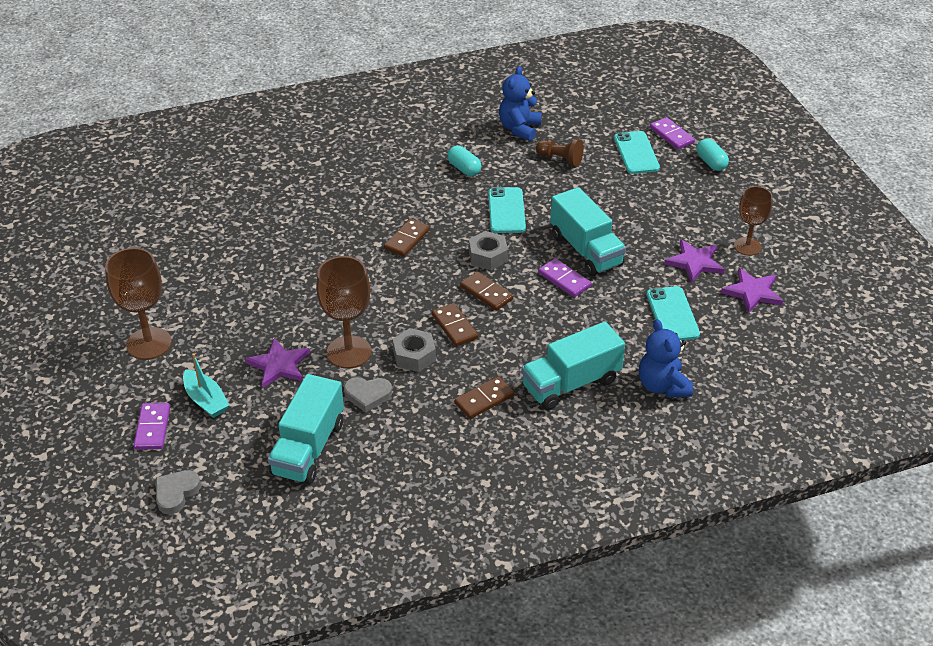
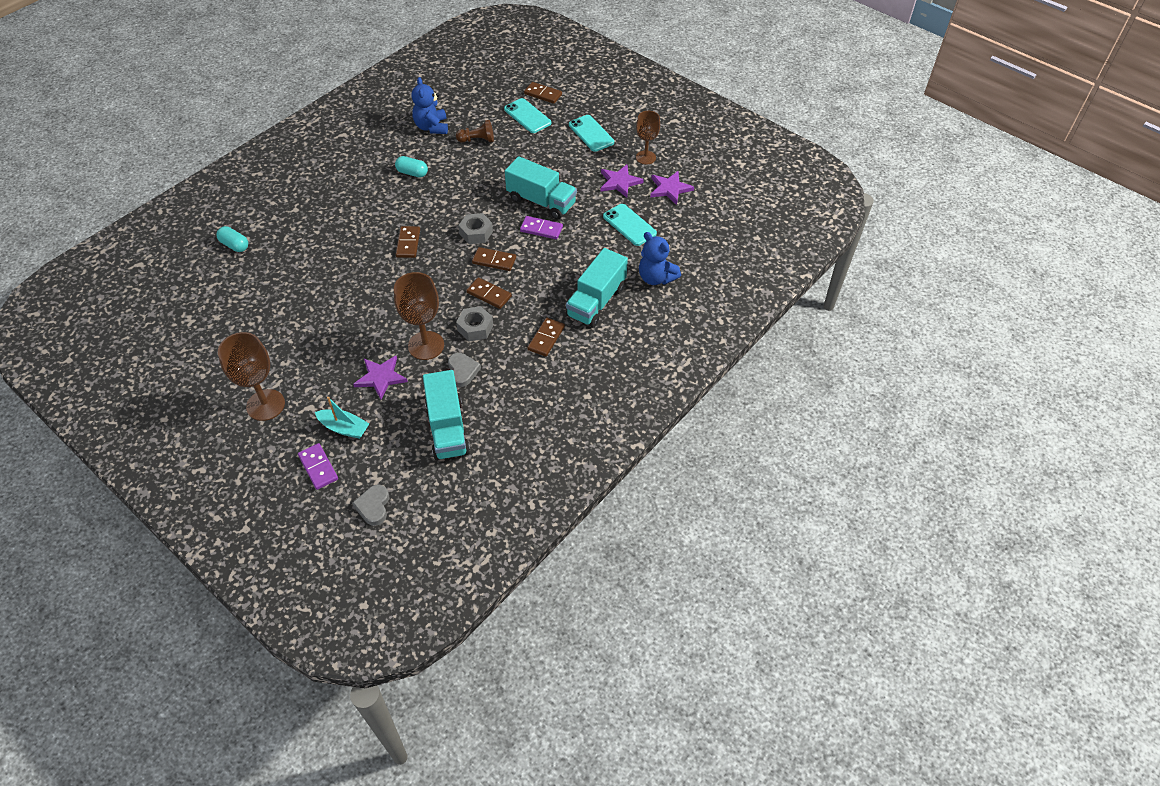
camera: 30 degrees left, 10 degrees up
grey heart [344,377,392,413] -> grey heart turned 75 degrees counterclockwise [448,353,481,387]
turquoise phone [488,187,526,233] -> turquoise phone moved to [569,115,614,152]
purple domino [650,117,695,150] -> brown domino [524,82,562,104]
turquoise capsule [696,138,729,171] -> turquoise capsule moved to [216,226,248,252]

